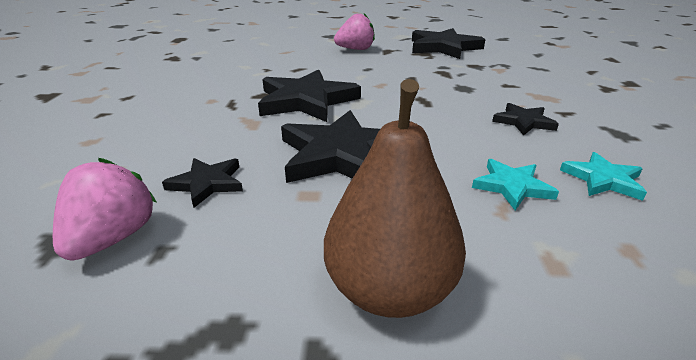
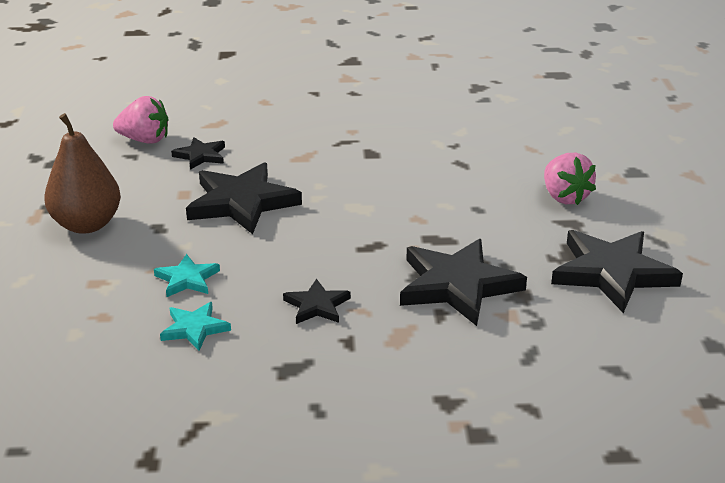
camera: 85 degrees right, 0 degrees up
black star [258,69,361,122] -> black star moved to [400,239,527,326]

